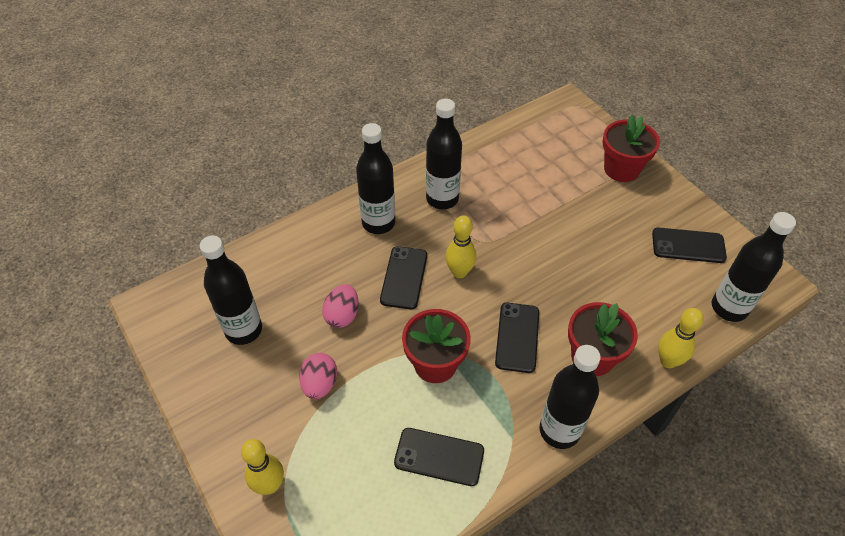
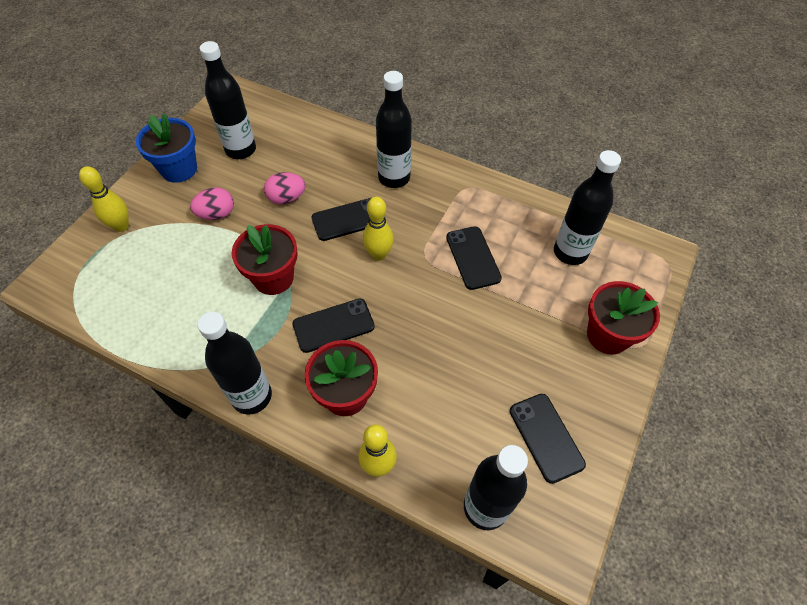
camera: 60 degrees right, 5 degrees up
black phone [394,428,484,486] -> black phone moved to [446,226,502,290]
black bottle [426,98,462,210] -> black bottle moved to [554,150,621,265]
none -> blue flower pot [136,113,197,183]

